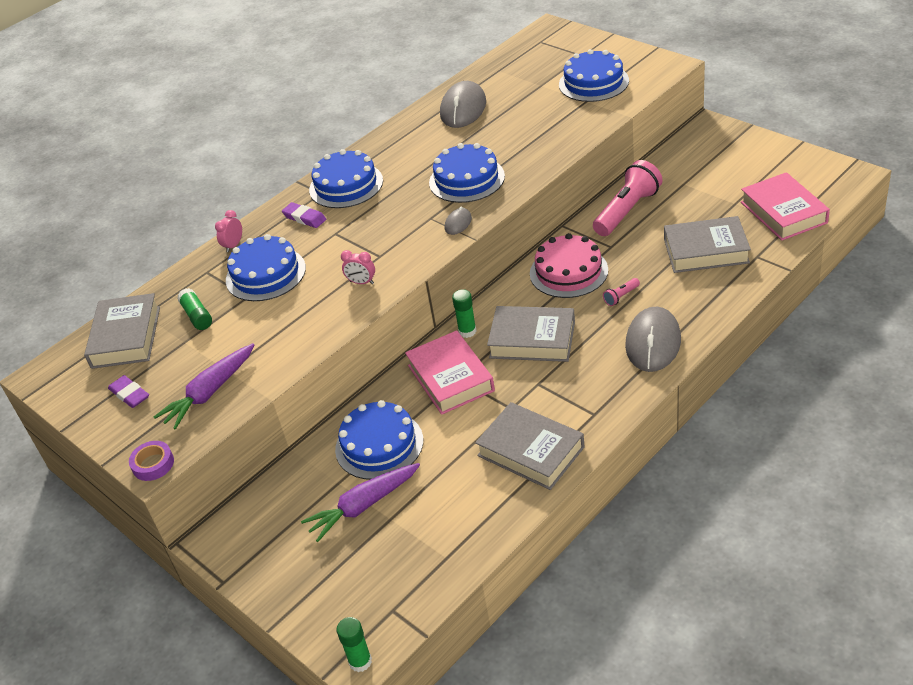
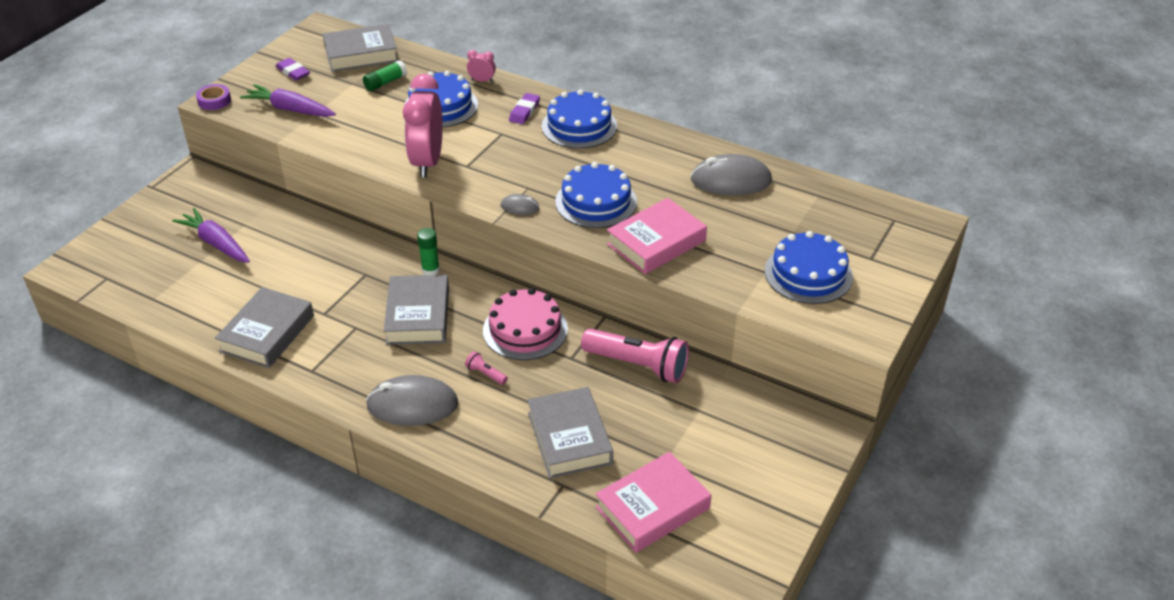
camera: 70 degrees right, 0 degrees up
purple eraser [108,375,149,408] -> purple eraser turned 75 degrees counterclockwise [275,58,310,81]
blue cake [335,400,423,480] -> none
green glue stick [336,617,372,672] -> none
pink clock [341,250,375,284] -> pink clock [403,74,443,178], size x2.37
pink book [405,331,495,415] -> pink book moved to [607,198,707,274]

